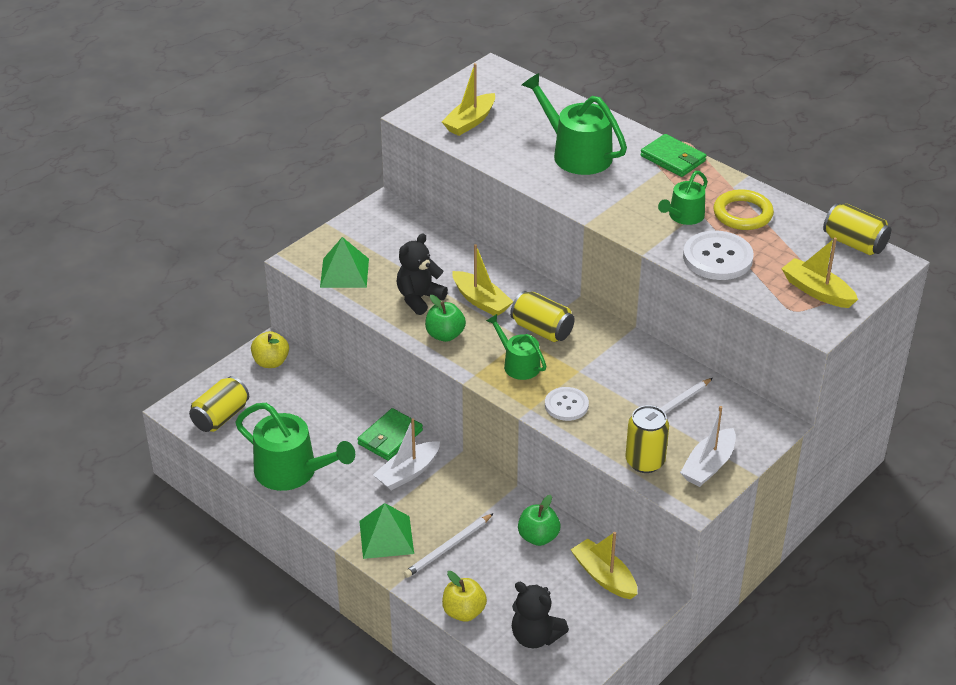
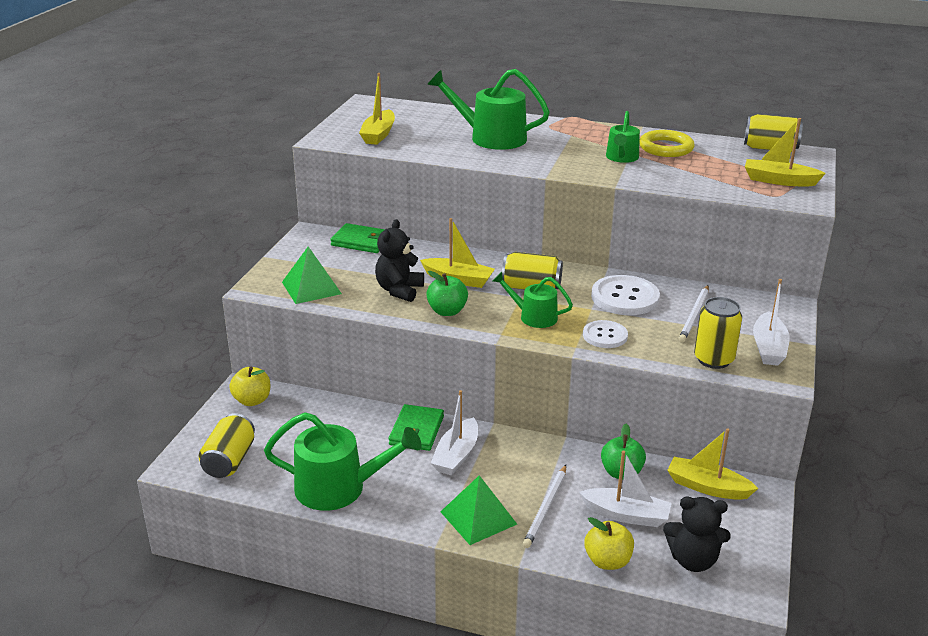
camera: 25 degrees left, 10 degrees down
green wallet [640,134,706,177] -> green wallet moved to [330,223,385,253]
white button [683,231,754,280] -> white button moved to [591,275,660,315]
none -> white boat [579,451,672,527]

